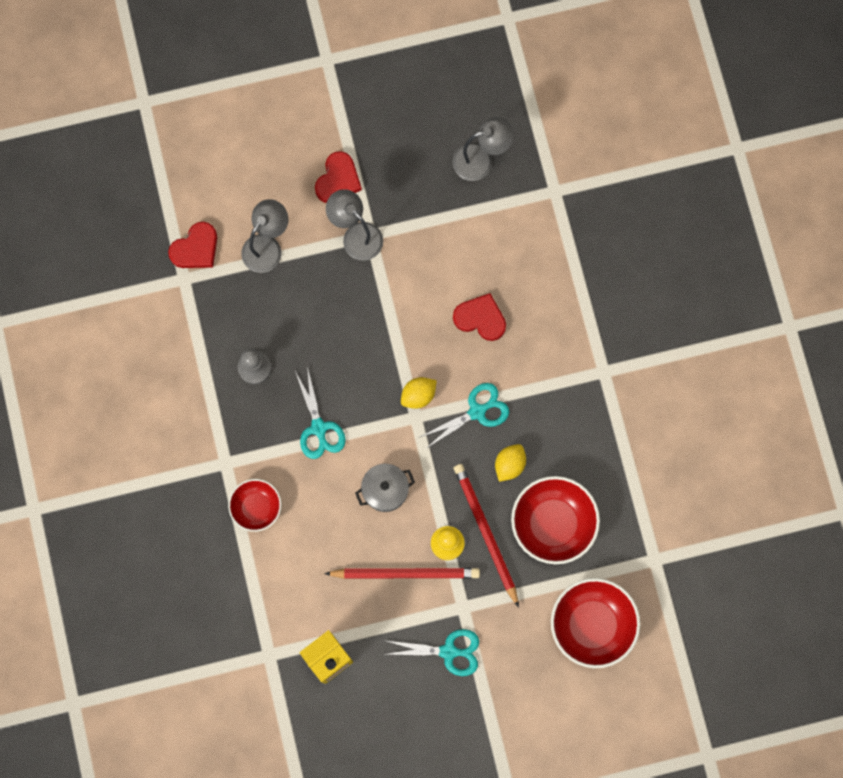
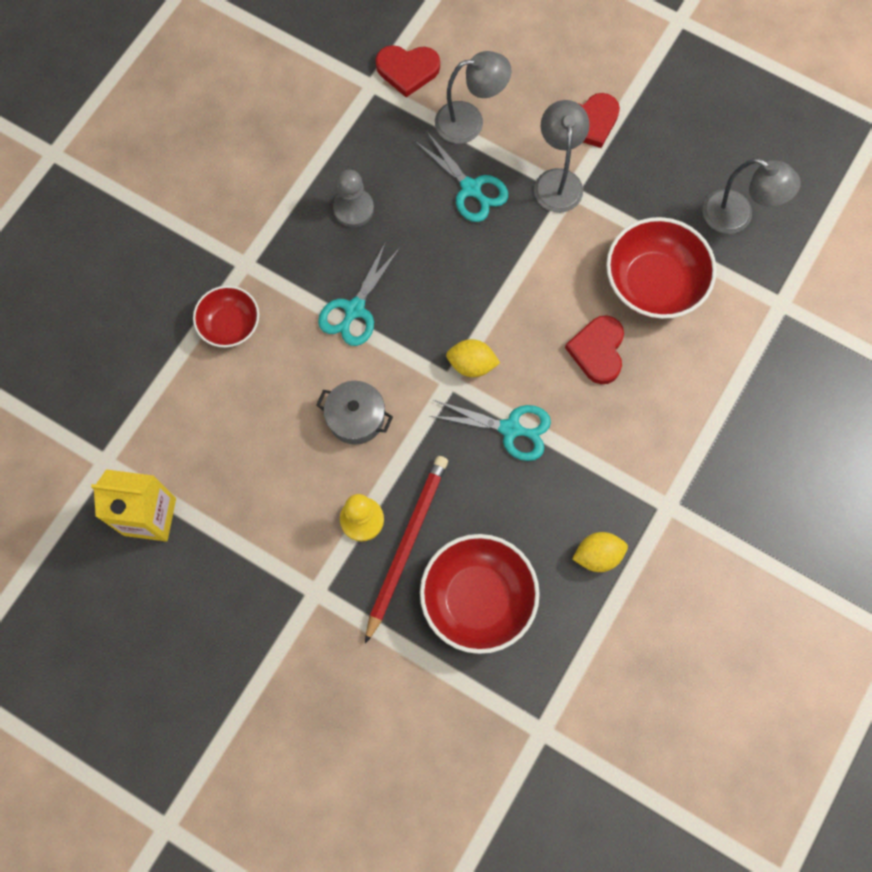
camera: 45 degrees right, 5 degrees down
red pencil [324,568,480,579] -> none
turquoise scissors [387,629,479,676] -> turquoise scissors moved to [414,131,508,222]
red heart [453,293,506,341] -> red heart turned 150 degrees counterclockwise [565,315,624,384]
yellow lemon [495,444,526,482] -> yellow lemon moved to [572,532,628,572]
red bowl [551,578,640,668] -> red bowl moved to [606,217,717,319]

